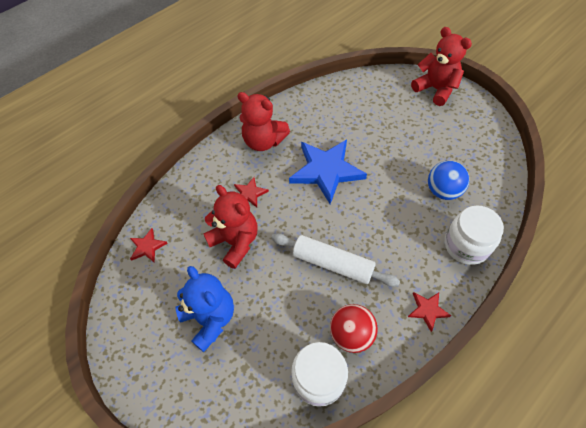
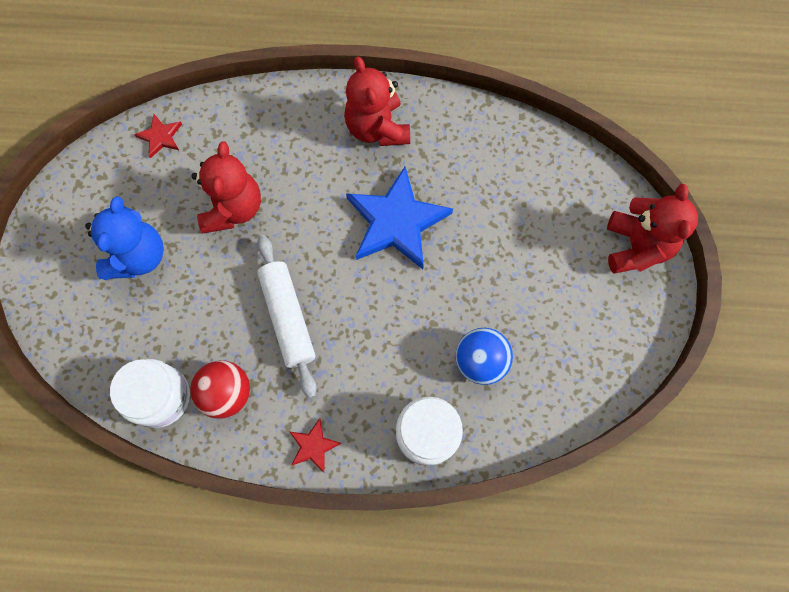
camera: 45 degrees right, 15 degrees up
red star [234,177,269,208] -> none

